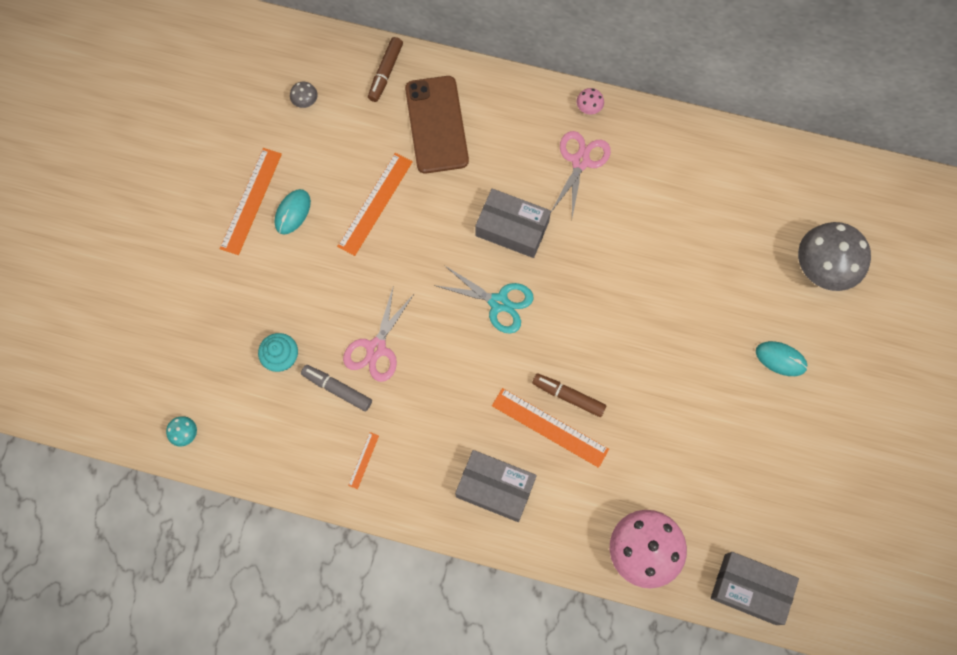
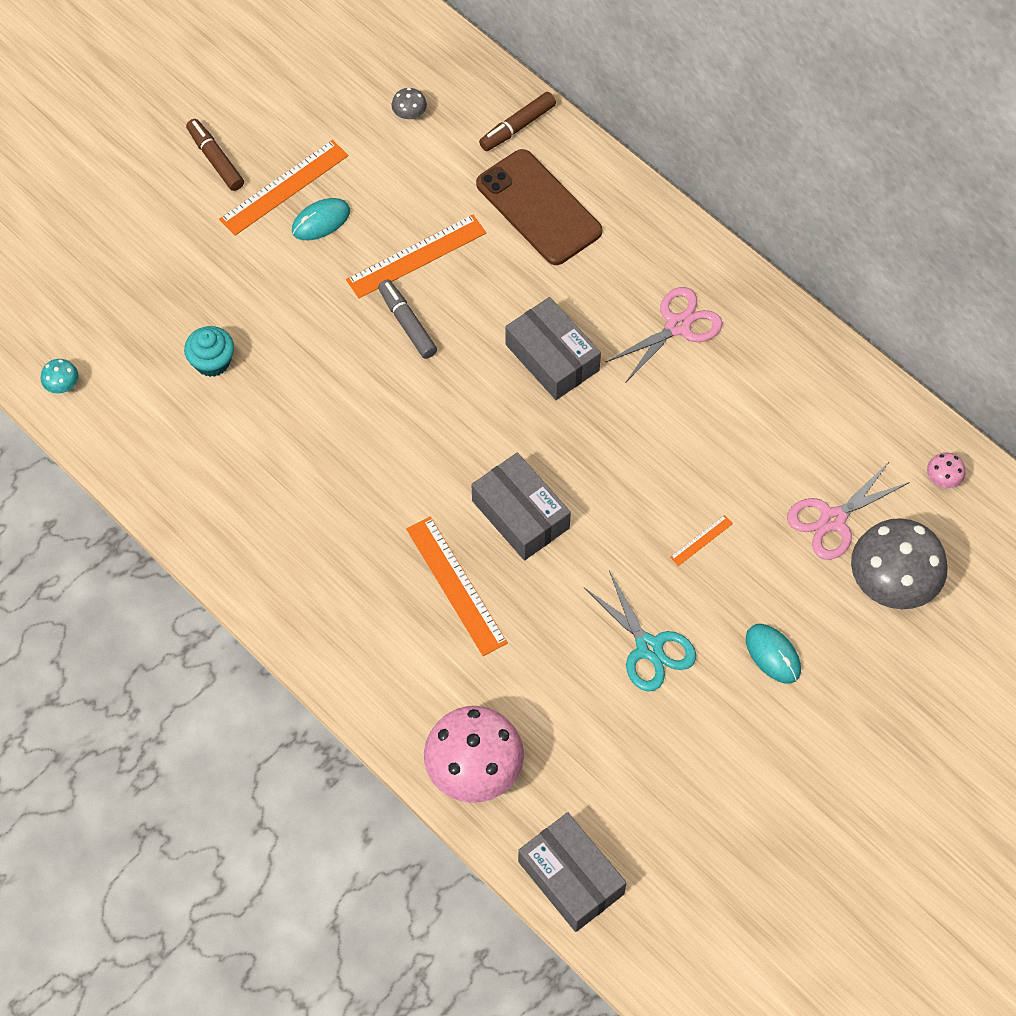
camera: 30 degrees right, 10 degrees down
grey marker [301,365,372,411] -> grey marker moved to [378,280,437,359]
pink scissors [343,285,415,382] -> pink scissors moved to [787,461,910,560]
orange ruler [348,432,379,489] -> orange ruler moved to [670,515,733,566]
brown phone [405,76,469,174] -> brown phone turned 60 degrees counterclockwise [476,149,603,265]
turquoise scissors [434,265,534,334] -> turquoise scissors moved to [584,571,696,691]
grey box [455,450,537,522] -> grey box moved to [472,452,571,561]
brown marker [532,373,606,417] -> brown marker moved to [186,119,244,191]
pink mushroom [576,88,604,115] -> pink mushroom moved to [927,452,966,488]

